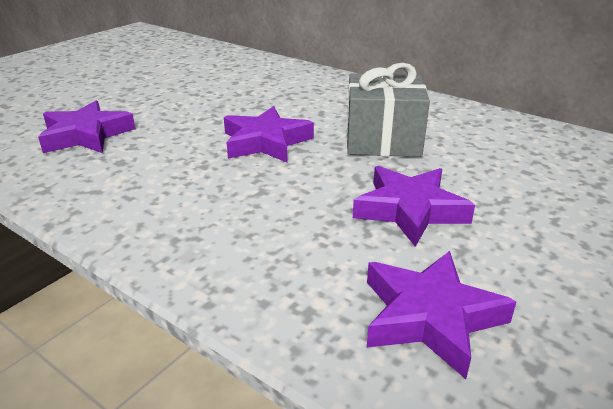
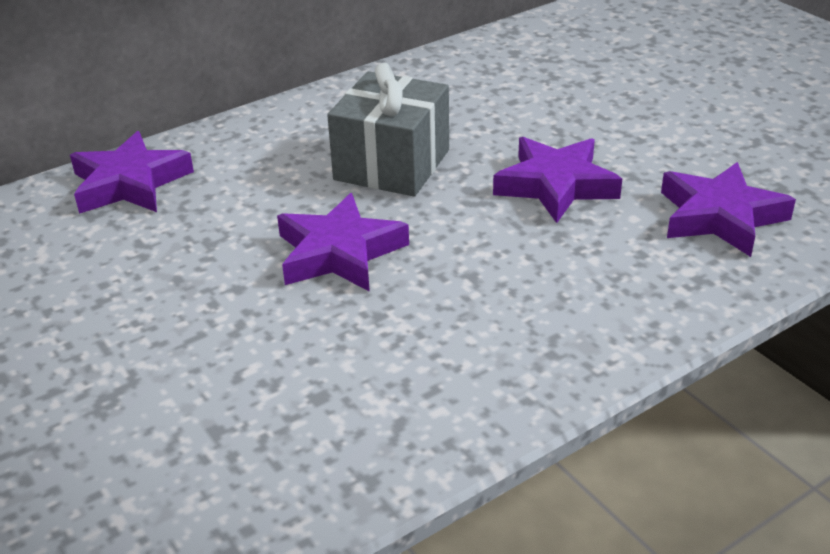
camera: 70 degrees left, 5 degrees up
purple star [38,100,135,153] -> purple star moved to [70,131,194,214]

